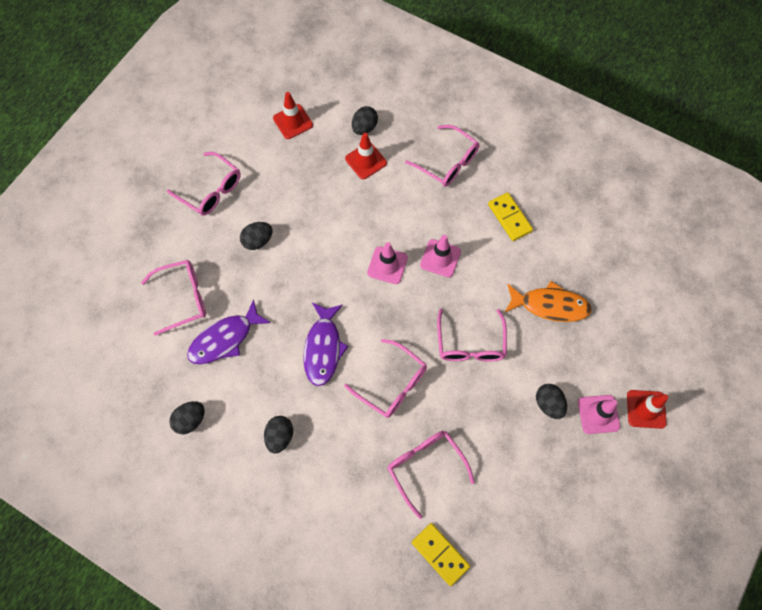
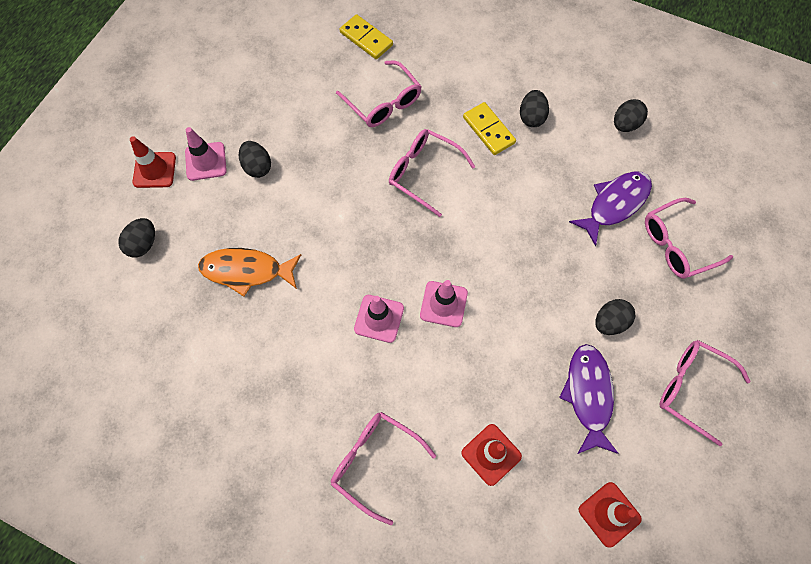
camera: 175 degrees right, 0 degrees up
purple fish [303,302,349,386] -> purple fish moved to [559,344,619,454]
black egg [352,106,378,135] -> black egg moved to [118,218,155,258]
pink glasses [437,308,507,362] -> none
yellow domino [488,193,533,241] -> yellow domino moved to [463,102,516,155]

